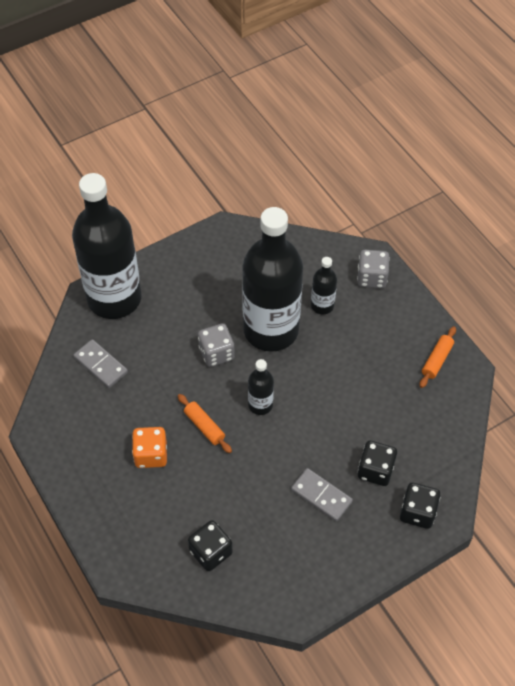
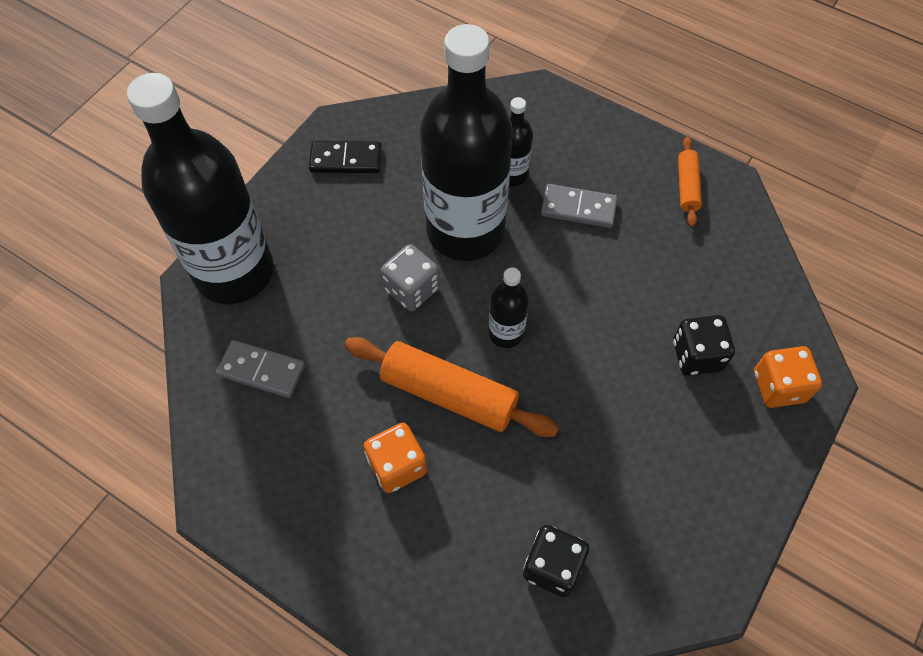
camera: 25 degrees left, 5 degrees up
orange rolling pin [178,394,232,453] -> orange rolling pin [344,337,559,437], size x1.86
grey domino [291,468,353,521] -> grey domino moved to [541,184,618,228]
grey dice [357,250,390,288] -> none
black dice [400,483,440,529] -> orange dice [754,346,822,408]
none -> black domino [309,141,382,173]

